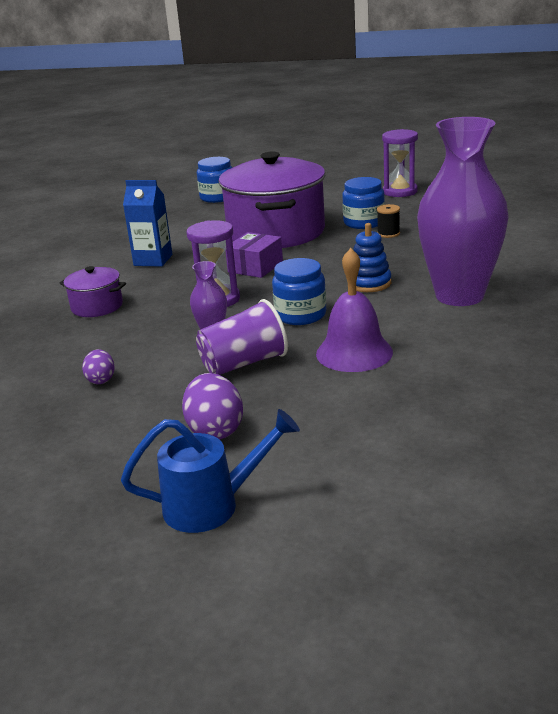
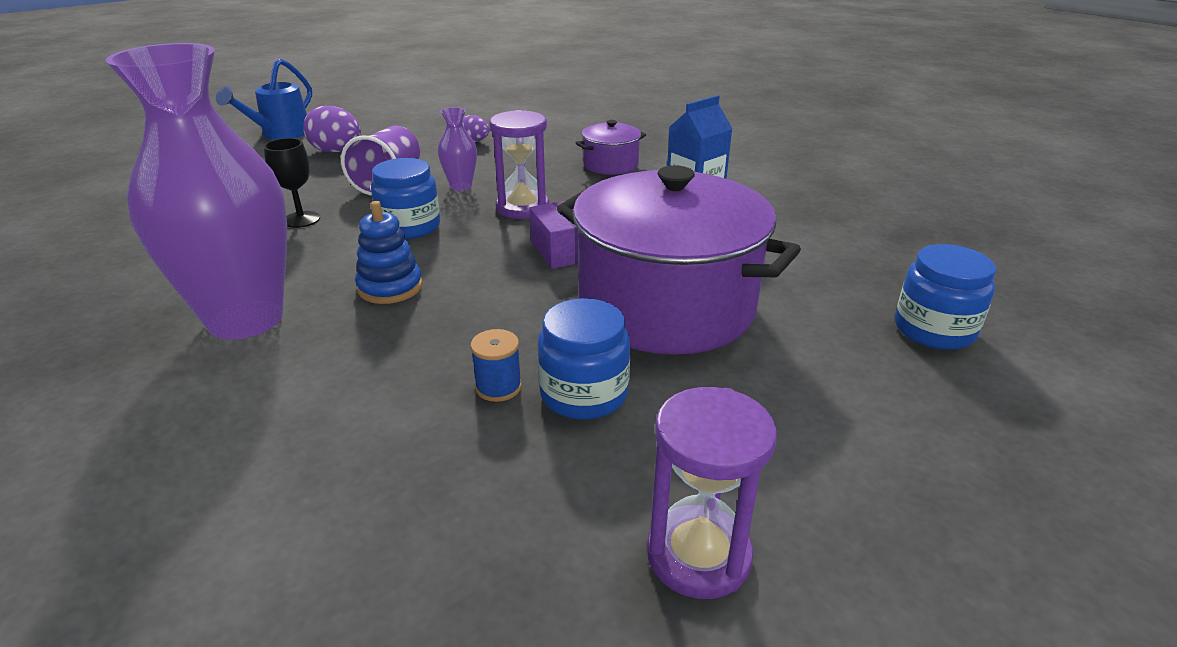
camera: 125 degrees right, 5 degrees up
purple bell [316,248,393,372] -> black goblet [264,138,320,228]
black spool [377,204,400,238] -> blue spool [470,329,522,402]

